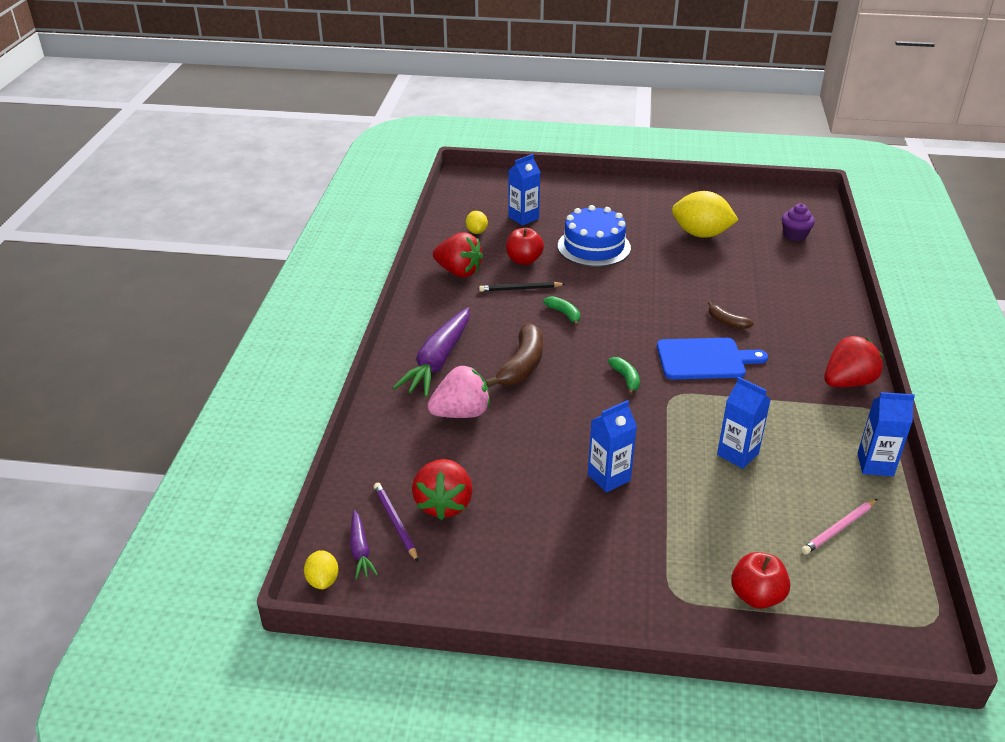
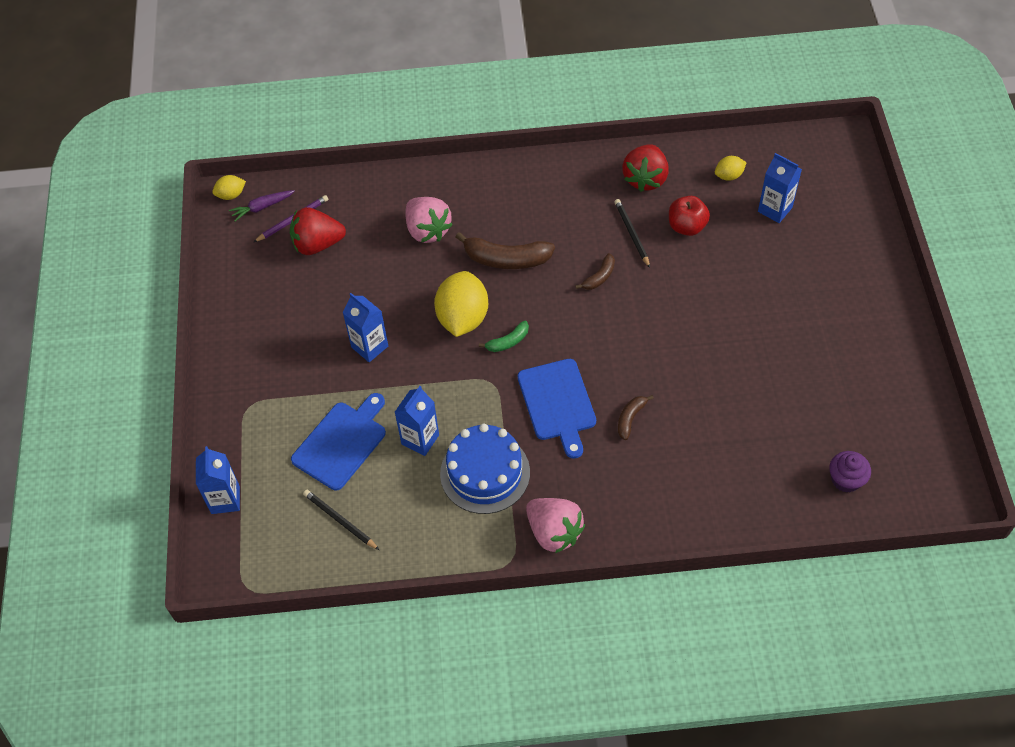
camera: 80 degrees right, 20 degrees up
purple carrot [393,307,469,397] -> none
green banana [543,296,580,326] -> brown banana [575,253,615,290]
blue cake [558,205,631,267] -> blue cake moved to [440,424,530,514]
yellow lemon [672,191,738,238] -> yellow lemon moved to [434,271,488,337]
red apple [731,552,790,609] -> none
pink pencil [801,499,877,554] -> black pencil [303,490,379,550]
red strawberry [824,336,883,387] -> pink strawberry [526,498,585,553]
blue carton [857,392,915,476] -> blue carton moved to [196,446,240,514]
none -> blue cutting board [291,393,386,491]

